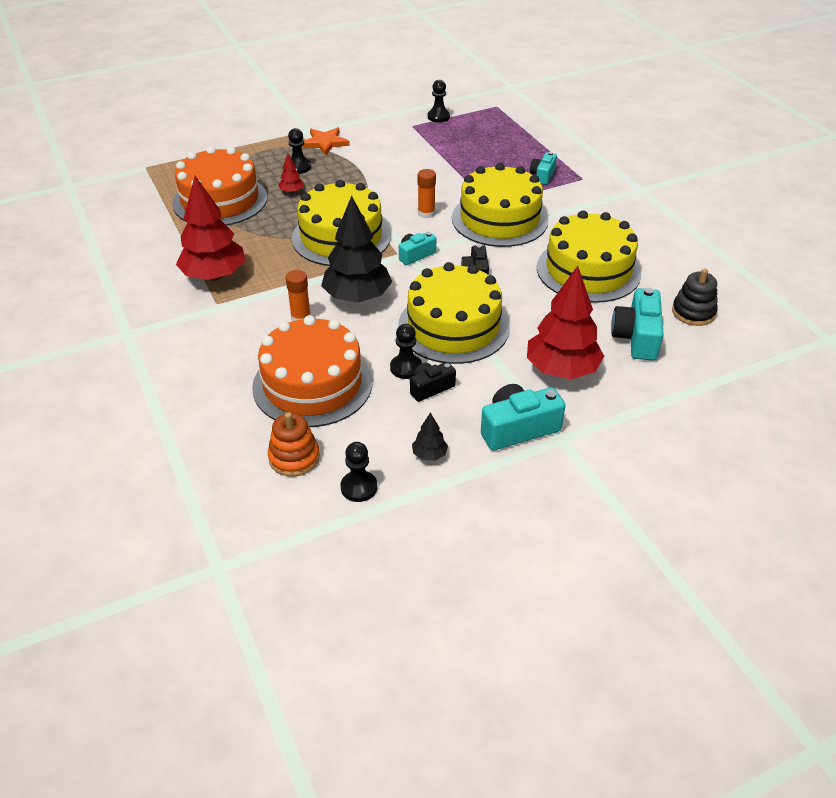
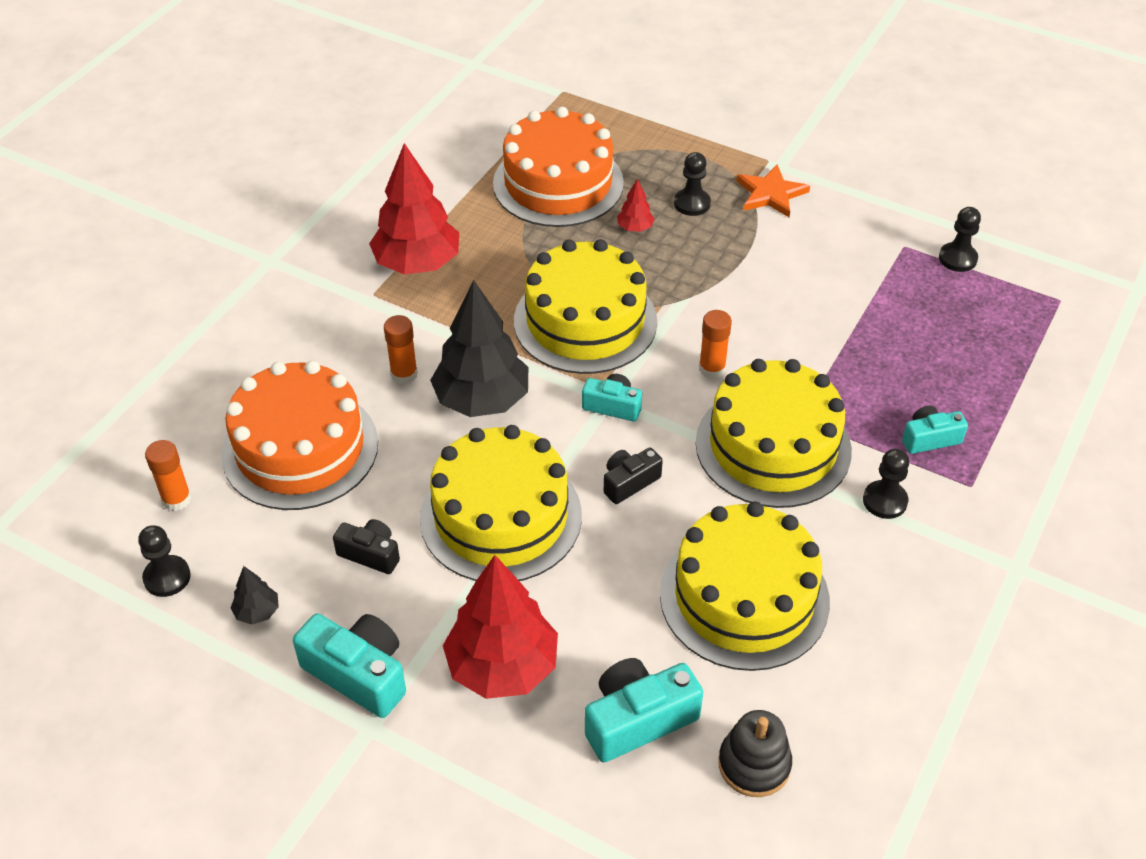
camera: 55 degrees right, 5 degrees up
orange stacking toy [268,412,320,477] -> orange glue stick [145,440,192,511]
black pawn [390,324,422,379] -> black pawn moved to [863,449,909,519]

